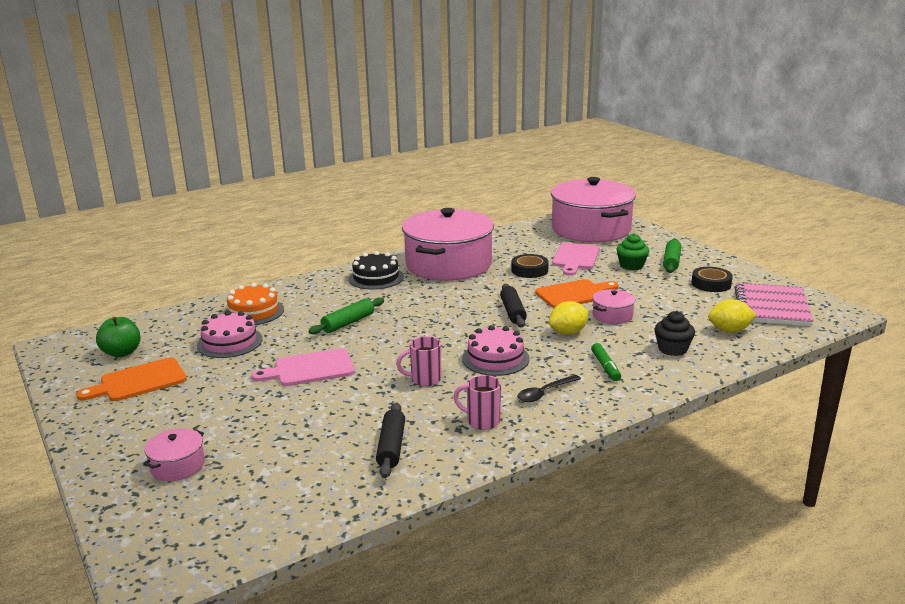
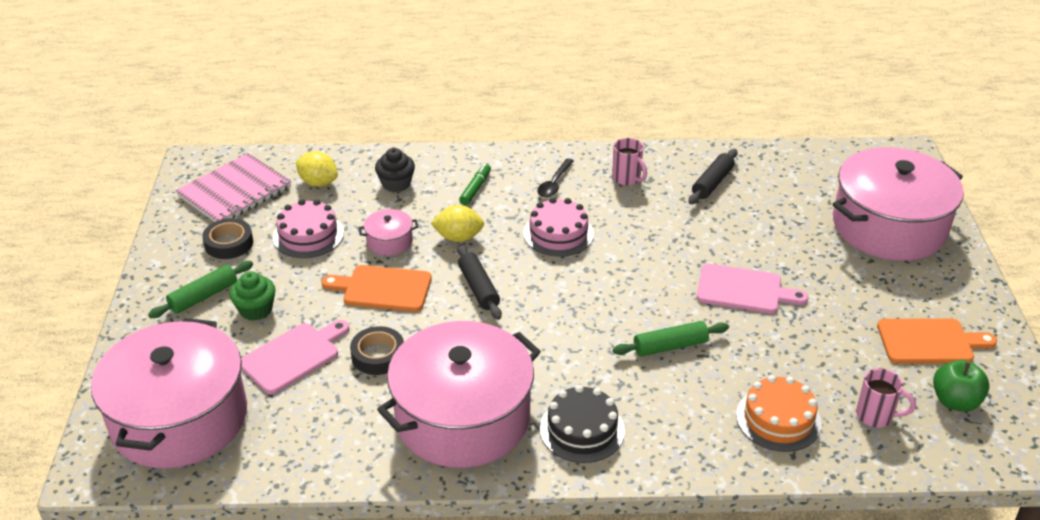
camera: 150 degrees left, 15 degrees up
pink pot [143,428,205,481] -> pink pot [833,147,964,261], size x2.48
pink cake [197,311,263,358] -> pink cake moved to [273,199,344,258]
pink mug [396,336,442,386] -> pink mug moved to [856,368,916,428]
black rolling pin [500,284,527,328] -> black rolling pin turned 45 degrees counterclockwise [457,244,502,320]
black spoon [517,375,581,402] -> black spoon turned 120 degrees clockwise [537,158,574,198]

